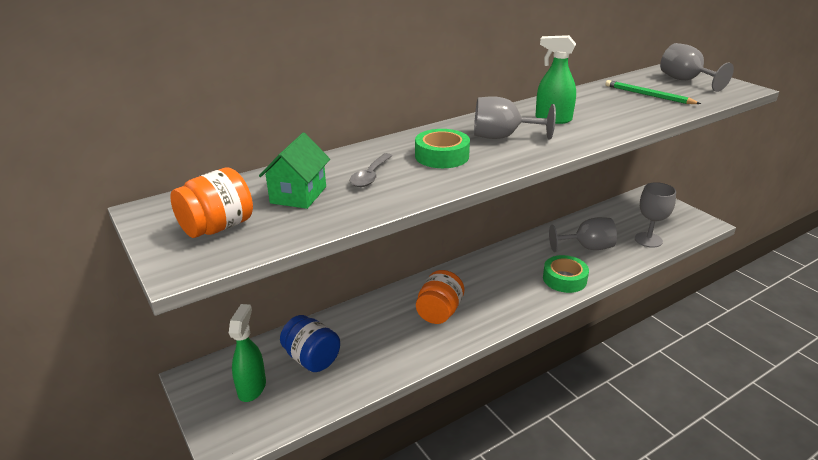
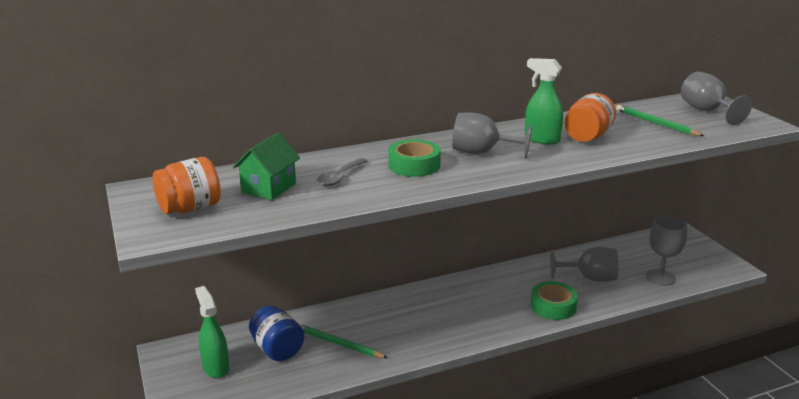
camera: 10 degrees right, 5 degrees down
green spray bottle [229,304,266,402] -> green spray bottle turned 45 degrees counterclockwise [195,286,229,378]
orange jar [416,270,464,324] -> orange jar moved to [564,93,616,142]
none -> green pencil [299,324,388,358]

